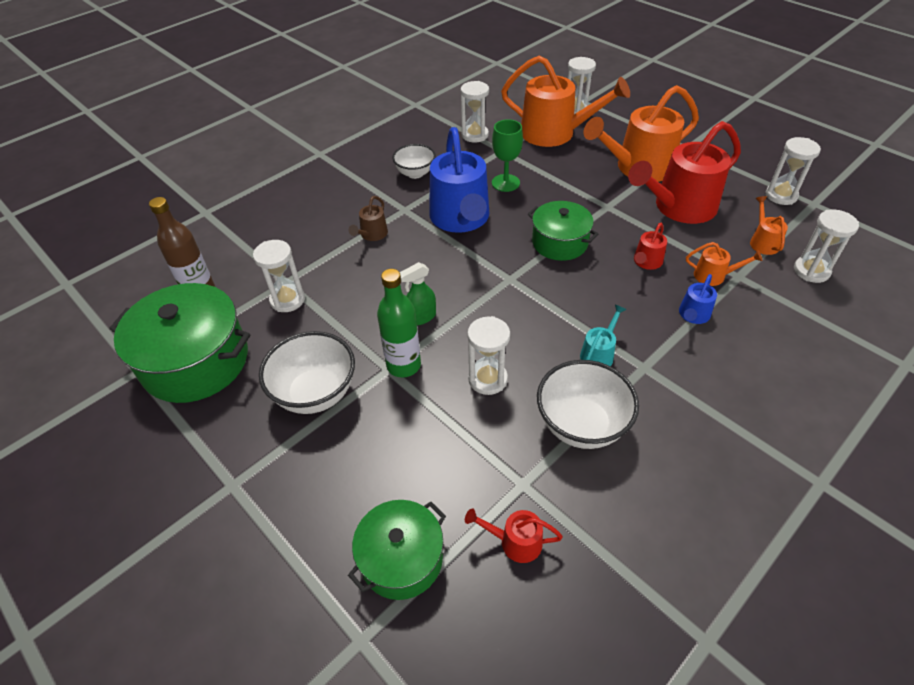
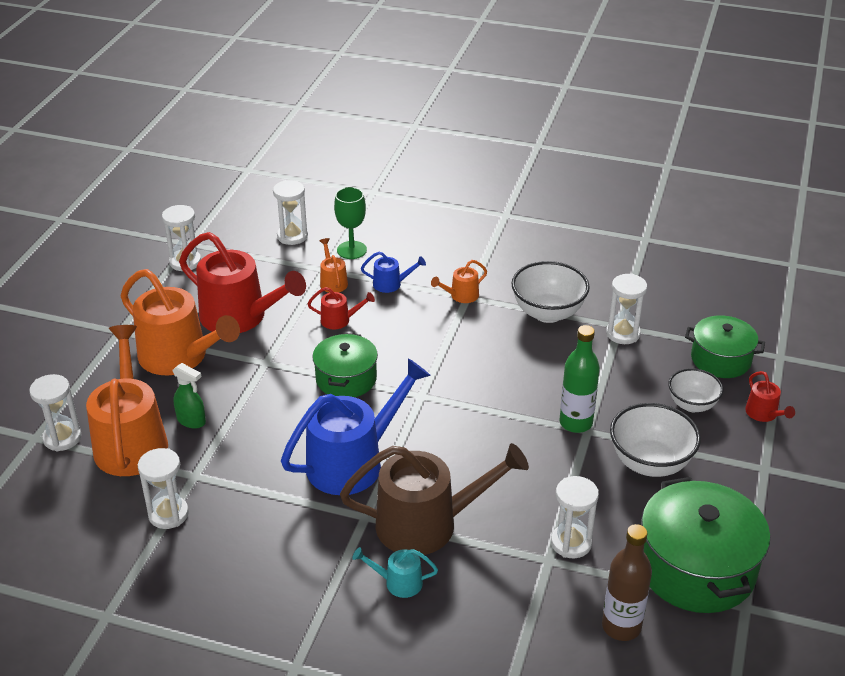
camera: 120 degrees left, 10 degrees down
brown watering can [348,196,388,241] -> brown watering can [340,443,529,555], size x2.27
white bowl [392,144,436,179] -> white bowl moved to [668,368,723,412]
green spray bottle [400,262,436,325] -> green spray bottle moved to [172,363,206,429]
red watering can [465,508,563,563] -> red watering can moved to [745,371,795,422]
white hourglass [467,316,510,395] -> white hourglass moved to [606,274,647,344]
green goblet [492,119,523,192] -> green goblet moved to [334,187,367,259]
turquoise watering can [580,305,627,366] -> turquoise watering can moved to [352,547,438,598]
orange watering can [750,196,788,255] -> orange watering can moved to [431,260,487,303]

